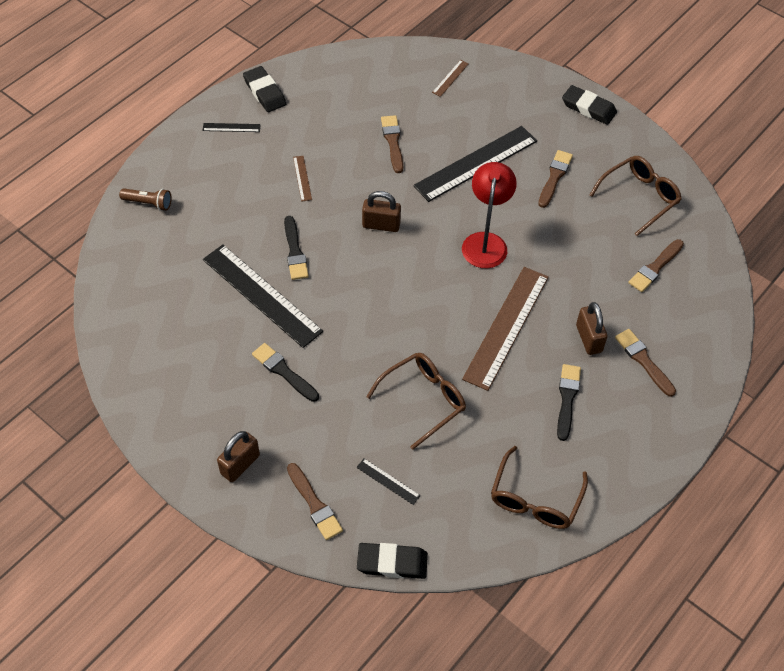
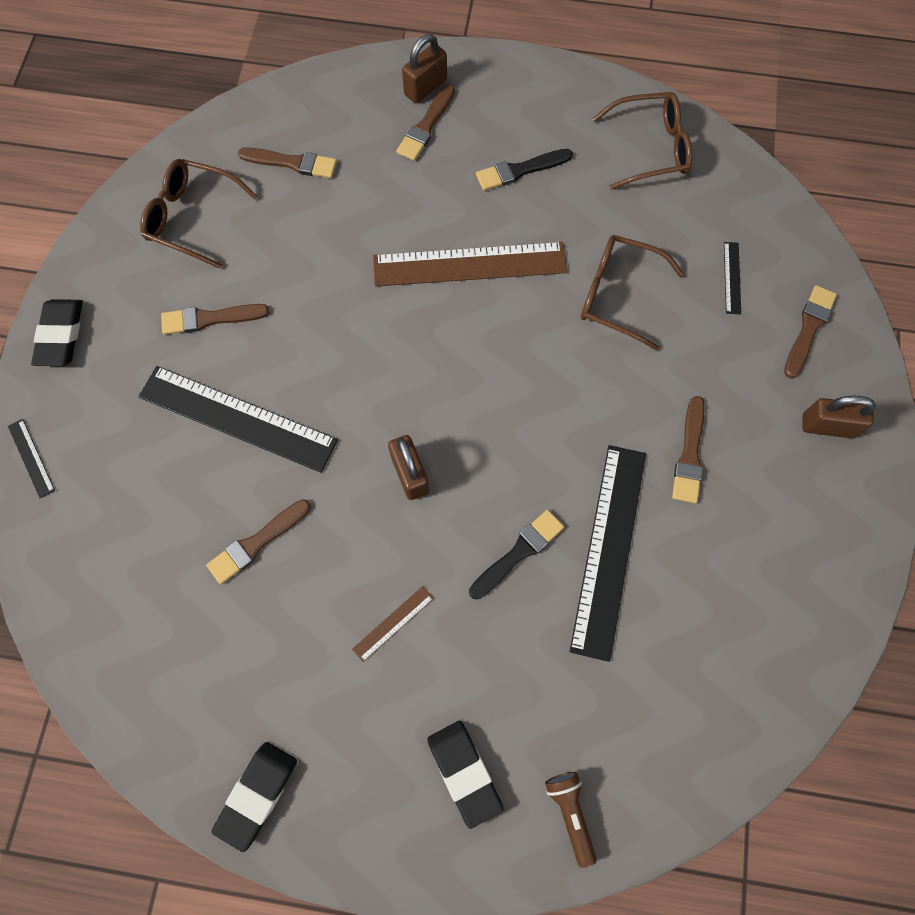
camera: 120 degrees left, 15 degrees up
black ruler [202,123,261,132] -> black ruler moved to [8,419,55,498]
black brush [252,343,319,402] -> brown brush [672,396,705,503]
black eraser [357,543,428,579] -> black eraser moved to [427,721,504,829]
brown ruler [432,60,469,97] -> none
red lamp [462,162,517,268] -> none
brown padlock [576,302,608,355] -> brown padlock moved to [402,34,447,103]

